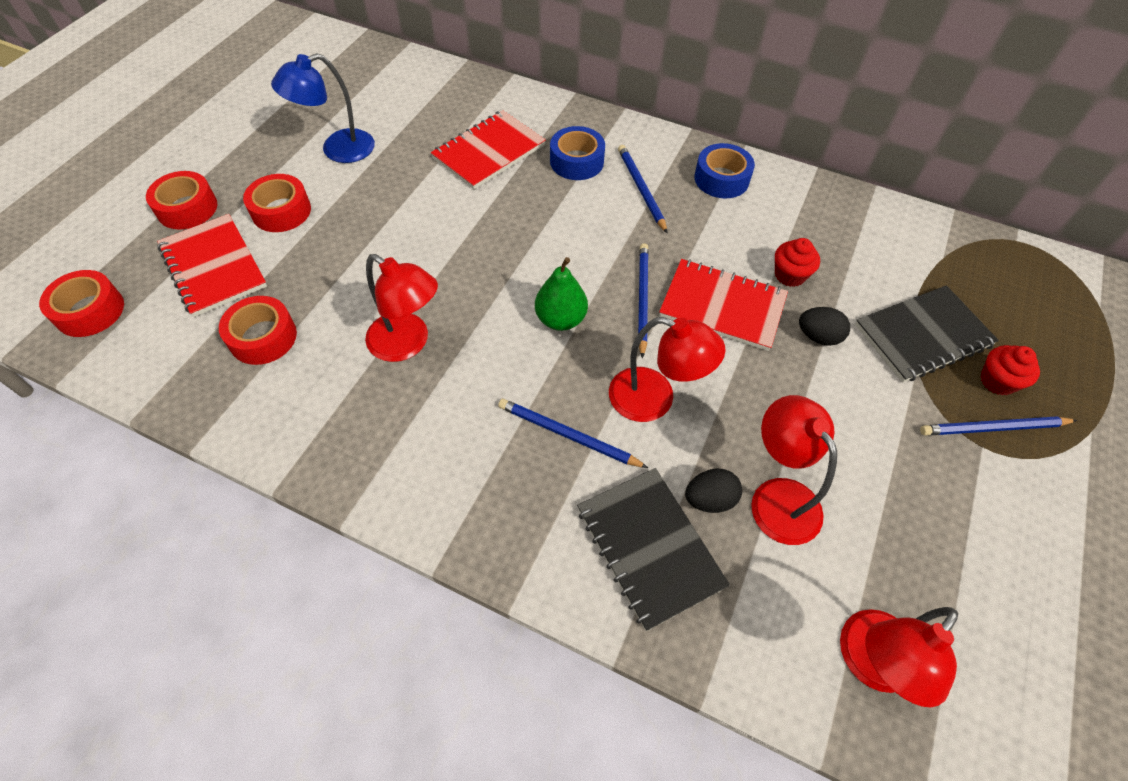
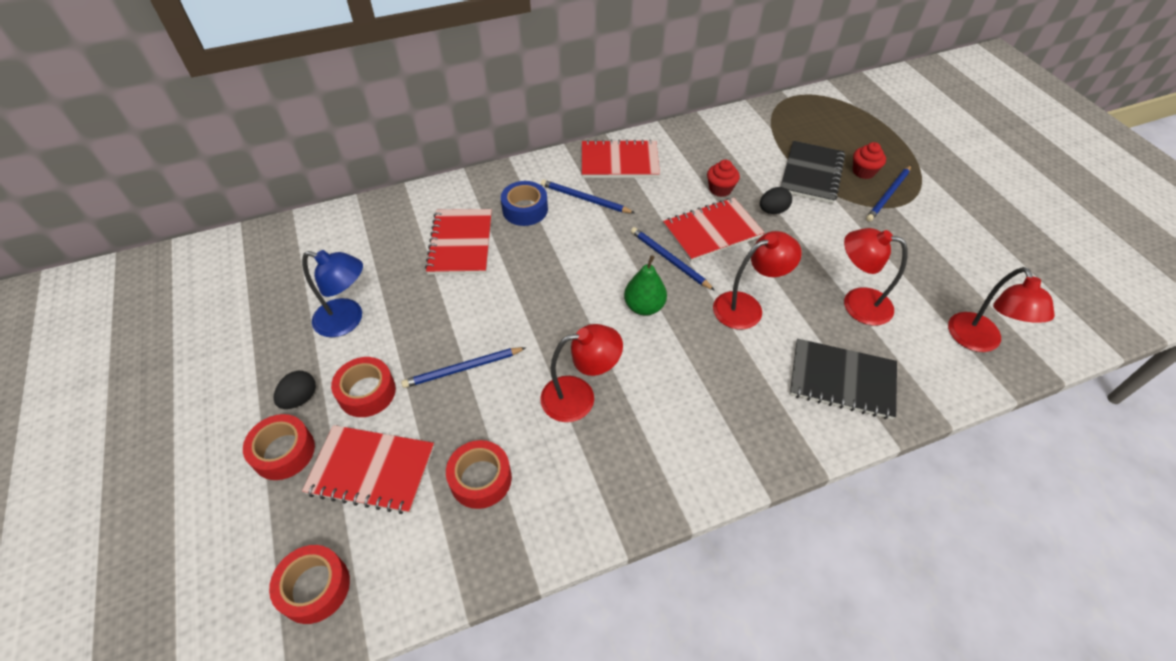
camera: 45 degrees left, 5 degrees down
blue lamp [271,53,375,163] -> blue lamp turned 90 degrees counterclockwise [302,250,363,337]
blue pencil [498,399,648,468] -> blue pencil moved to [401,347,526,388]
black egg [685,468,742,513] -> black egg moved to [274,371,316,409]
blue tape [694,143,755,198] -> red notebook [582,139,660,178]

